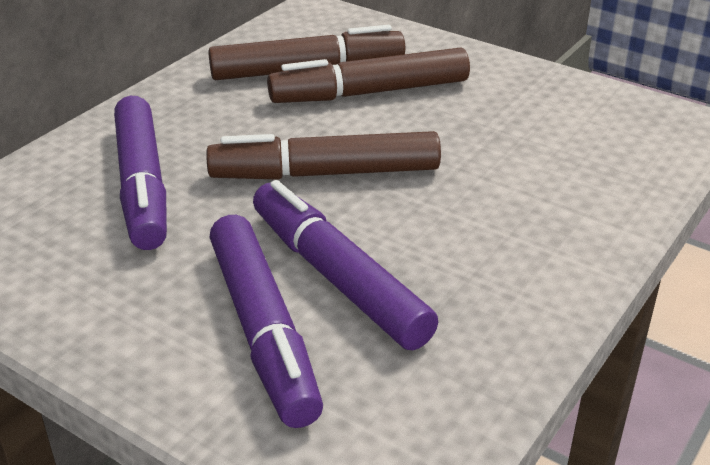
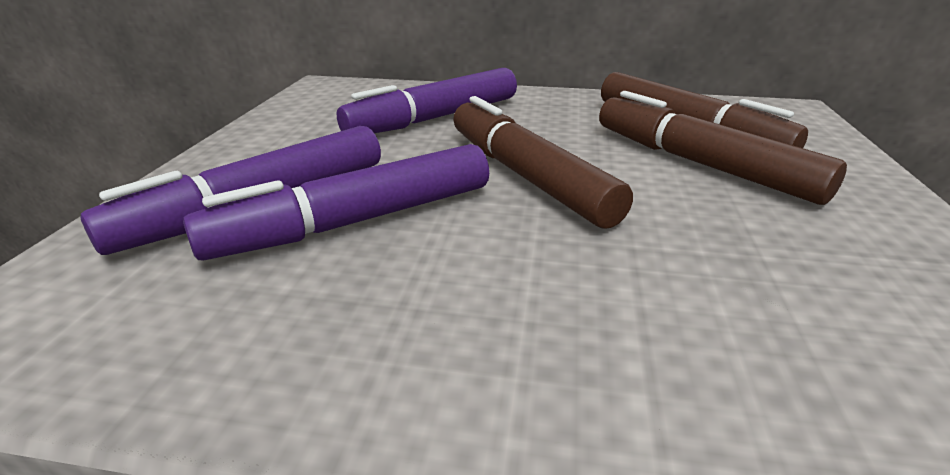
camera: 65 degrees right, 5 degrees down
purple marker [253,180,438,350] -> purple marker turned 150 degrees counterclockwise [183,144,489,261]

